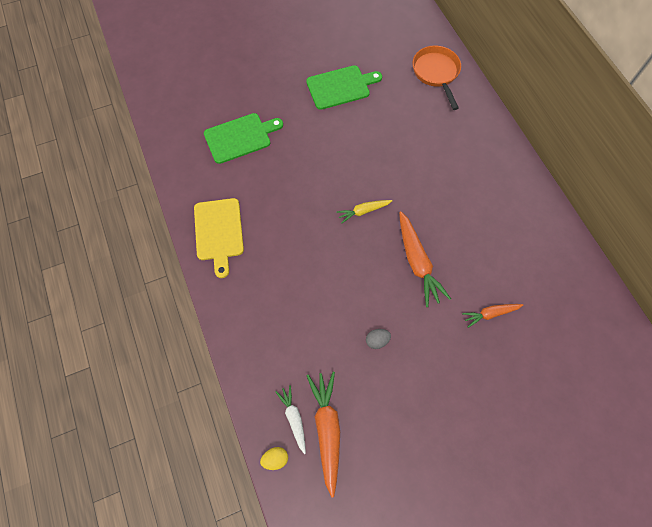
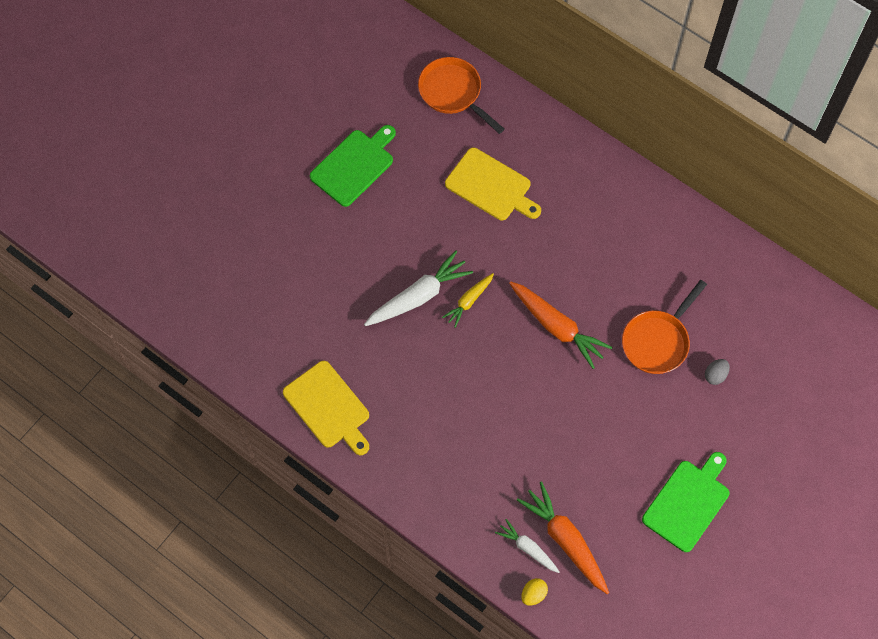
camera: 30 degrees left, 0 degrees up
green cutting board [204,113,283,164] -> green cutting board moved to [642,452,729,552]
grey egg [366,329,391,349] -> grey egg moved to [705,359,730,385]
orange carrot [462,304,523,328] -> orange pan [622,280,707,374]
none -> white carrot [364,250,473,326]
none -> yellow cutting board [445,148,541,220]

